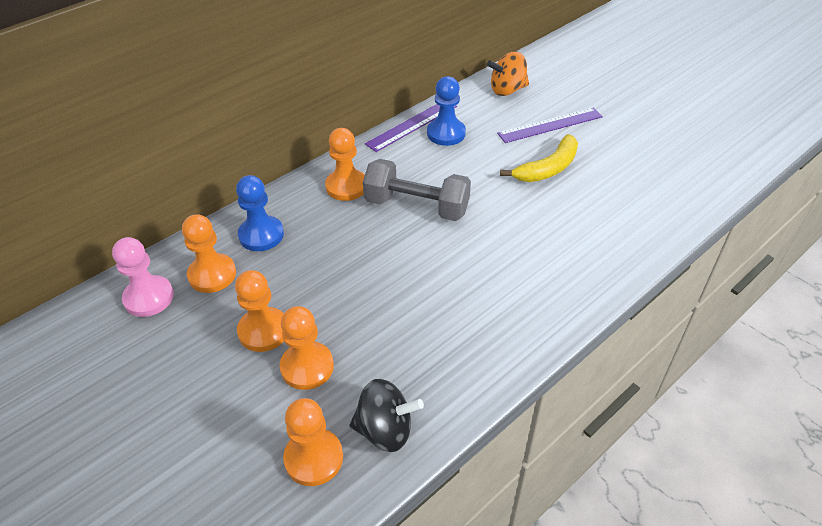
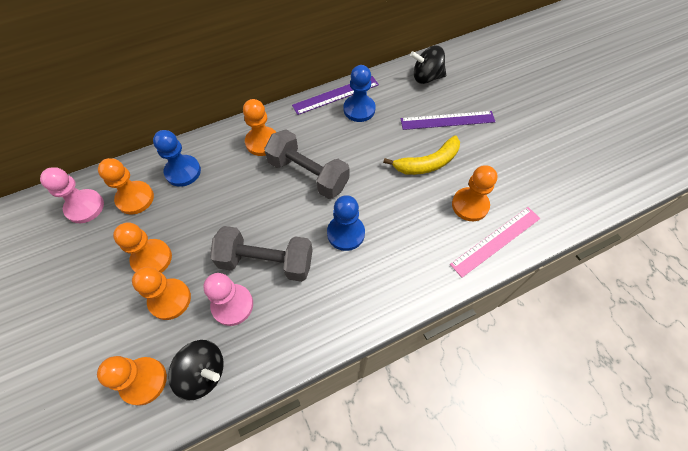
camera: 15 degrees right, 15 degrees up
orange spinning top [487,52,529,96] -> black spinning top [410,46,446,84]
none -> pink pawn [204,273,253,326]
none -> grey dumbbell [210,226,313,282]
none -> blue pawn [327,195,365,251]
none -> pink ruler [450,207,540,278]
none -> orange pawn [452,165,498,221]

